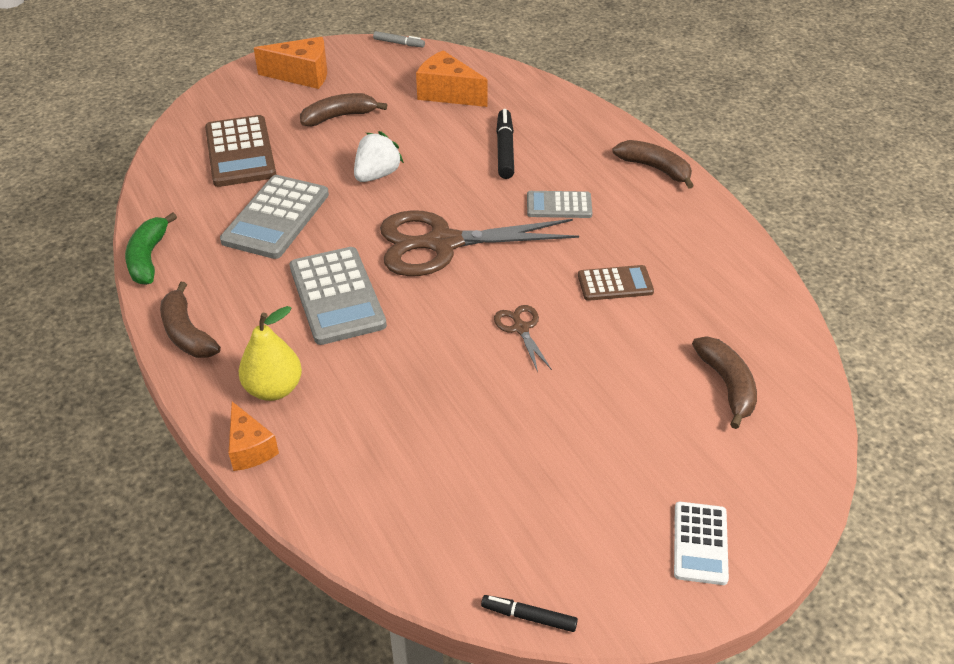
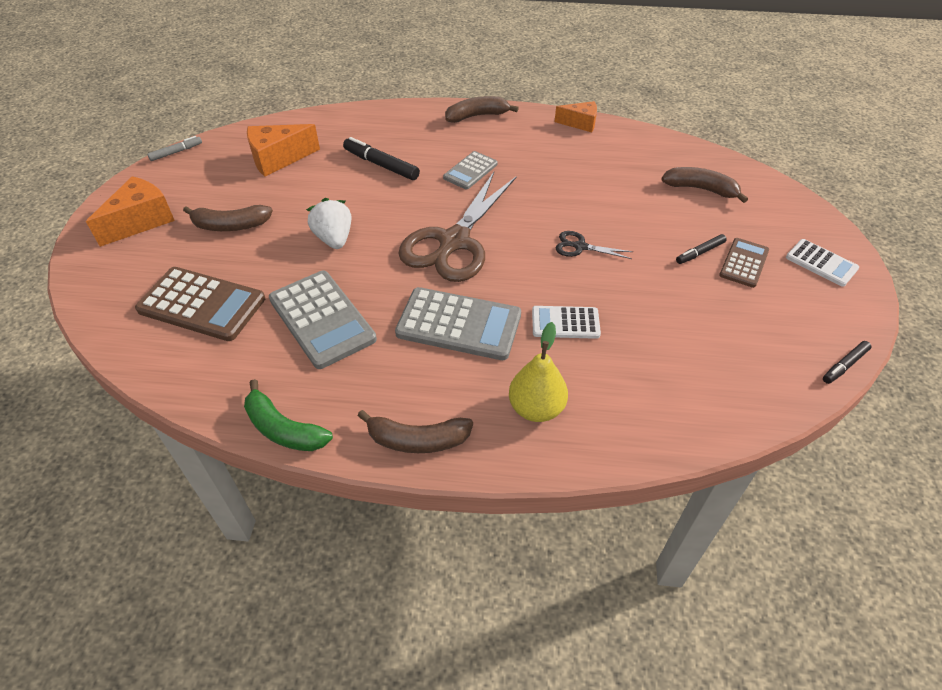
camera: 55 degrees left, 5 degrees up
orange cheese [229,402,279,471] -> orange cheese moved to [555,101,597,132]
brown banana [300,93,387,126] -> brown banana turned 105 degrees counterclockwise [183,205,273,231]
brown scissors [494,305,552,372] -> black scissors [556,231,633,259]
brown calculator [578,265,654,301] -> brown calculator moved to [719,238,769,288]
none -> white calculator [532,306,601,339]
none -> black marker [676,234,727,264]

